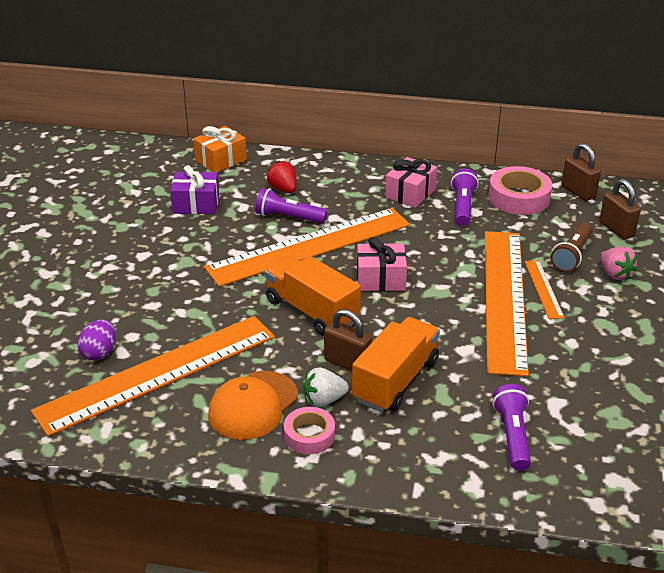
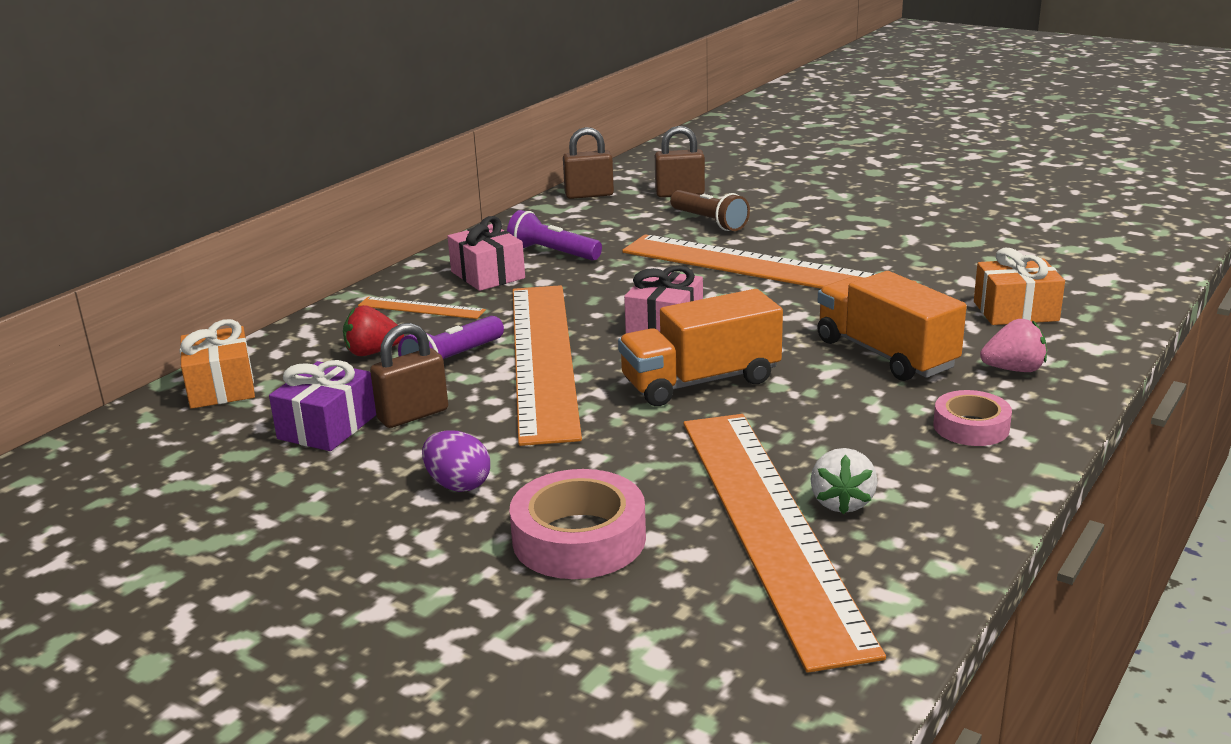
camera: 65 degrees left, 10 degrees down
purple egg [78,319,116,360] -> purple egg moved to [422,430,490,492]
orange cap [208,371,298,440] -> none
white strawberry [303,367,349,407] -> white strawberry moved to [811,448,878,514]
brown padlock [324,309,372,371] -> brown padlock moved to [370,323,448,428]
pink tape [488,166,552,215] -> pink tape moved to [509,469,646,579]
purple flashlight [493,384,531,471] -> orange gift [974,248,1065,325]
orange ruler [524,260,565,319] -> orange ruler moved to [358,297,486,319]
pink strawberry [601,247,637,280] -> pink strawberry moved to [980,319,1047,372]

